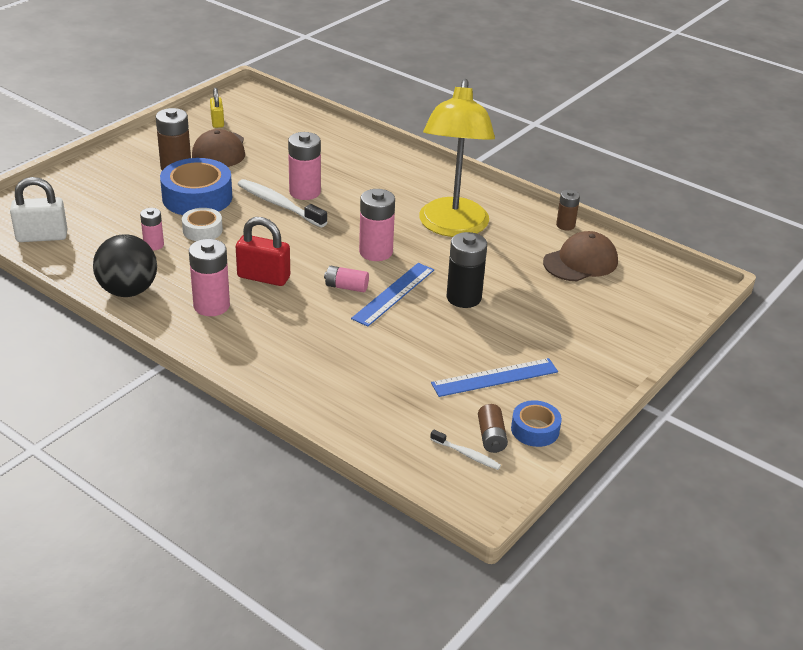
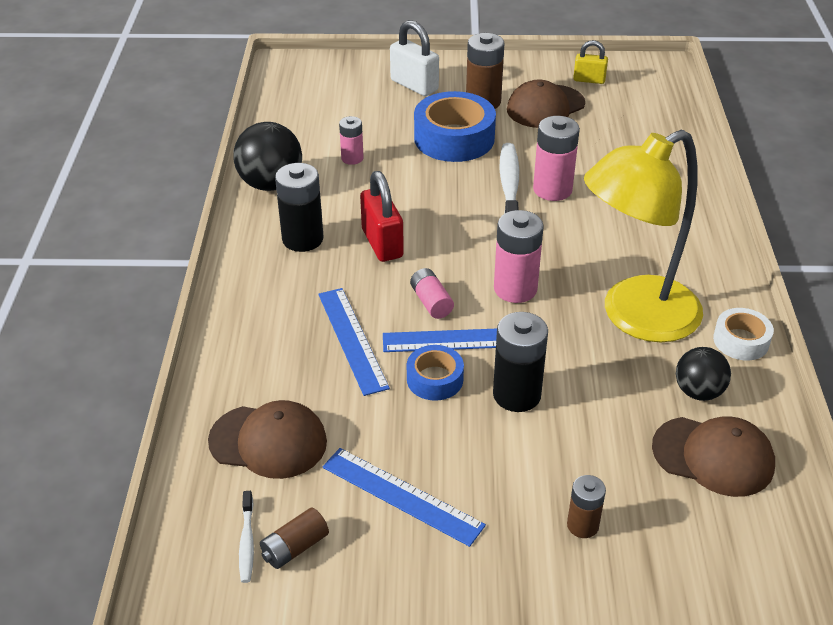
camera: 55 degrees right, 5 degrees up
white padlock [10,177,67,242] -> white padlock moved to [390,20,439,96]
white tape [182,208,223,241] -> white tape moved to [713,308,774,361]
pink battery [189,239,230,316] -> black battery [275,163,323,252]
yellow padlock [210,88,224,128] -> yellow padlock turned 60 degrees clockwise [573,40,608,84]
blue tape [511,400,562,447] -> blue tape moved to [407,345,464,401]
brown battery [556,190,580,230] -> brown battery moved to [567,475,606,538]
none -> brown cap [208,400,327,479]
none -> blue ruler [318,288,390,396]
none -> black ball [676,347,731,401]

